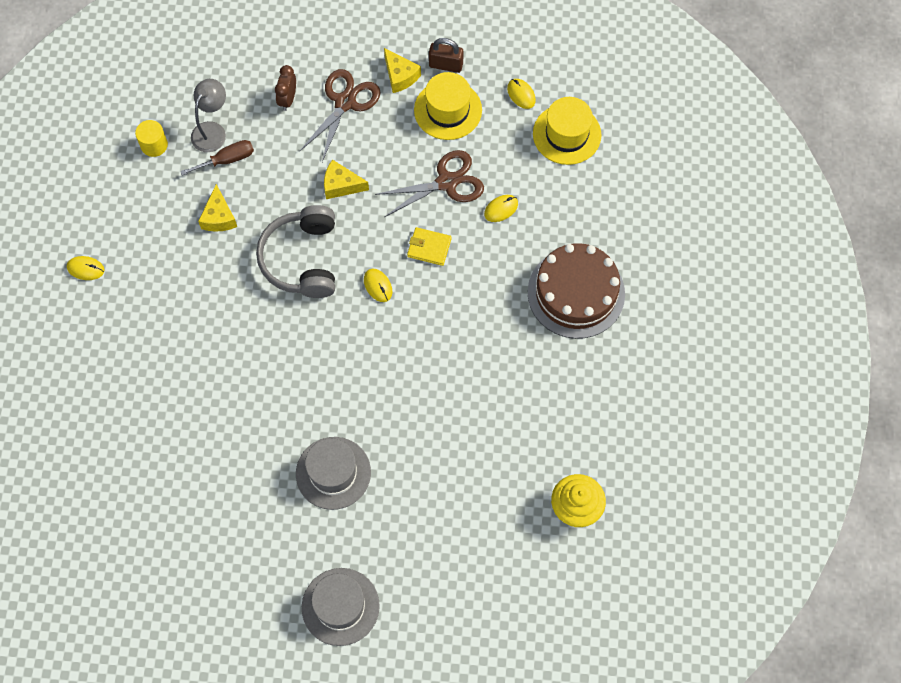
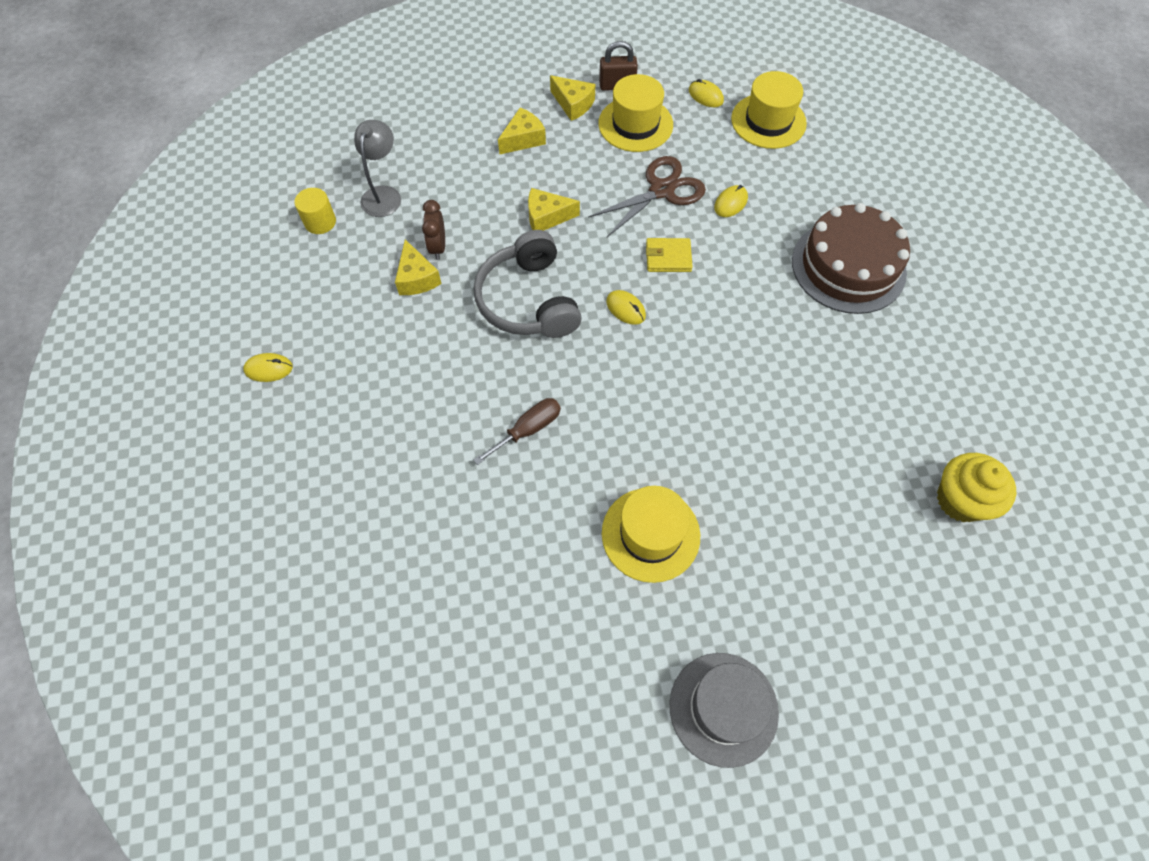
camera: 15 degrees left, 5 degrees down
brown screwdriver [180,140,254,176] -> brown screwdriver moved to [474,398,561,465]
brown clock [275,65,296,111] -> brown clock moved to [422,200,445,260]
grey hat [296,437,371,510] -> yellow hat [602,486,700,583]
brown scissors [299,69,381,162] -> yellow cheese [498,108,546,155]

